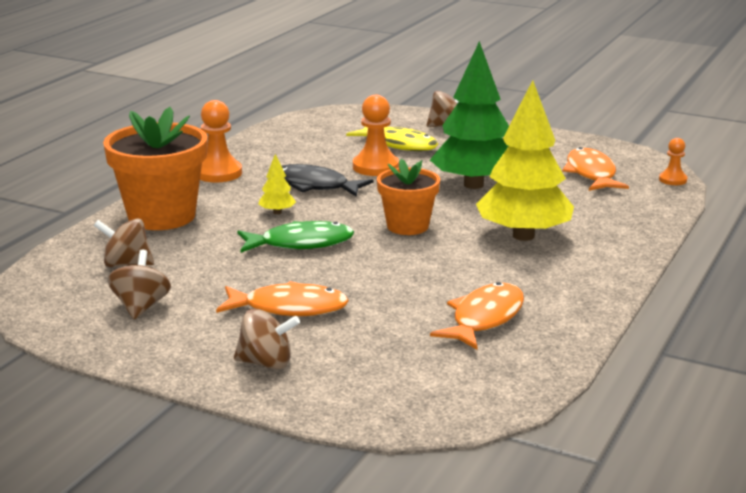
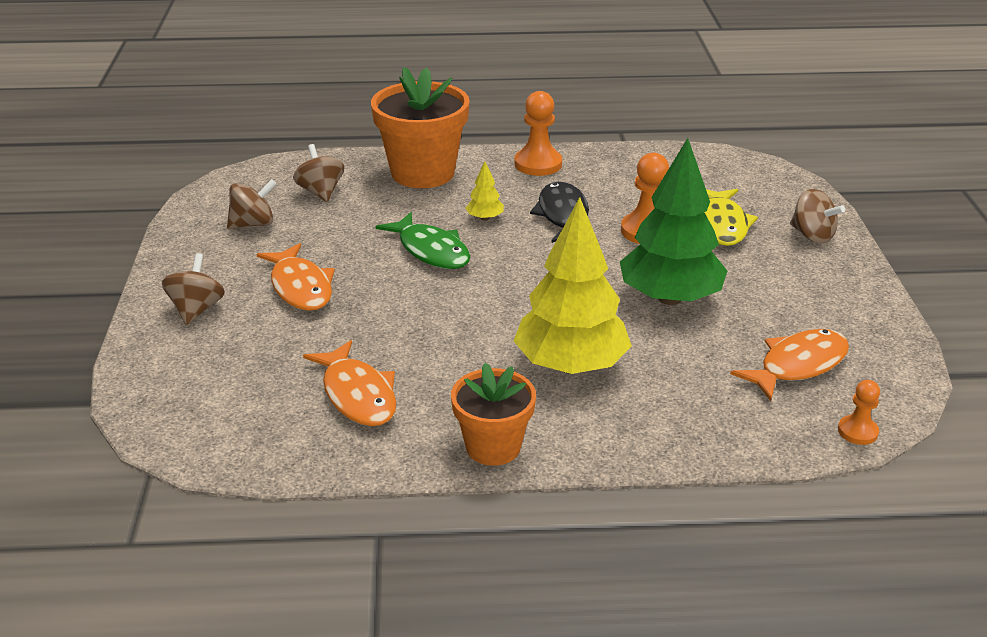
camera: 60 degrees right, 10 degrees up
brown spinning top [234,309,300,370] -> brown spinning top turned 150 degrees counterclockwise [162,253,225,325]
orange flower pot [377,159,440,235] -> orange flower pot moved to [451,363,536,466]
orange fish [430,282,524,350] -> orange fish turned 60 degrees clockwise [303,340,396,426]

